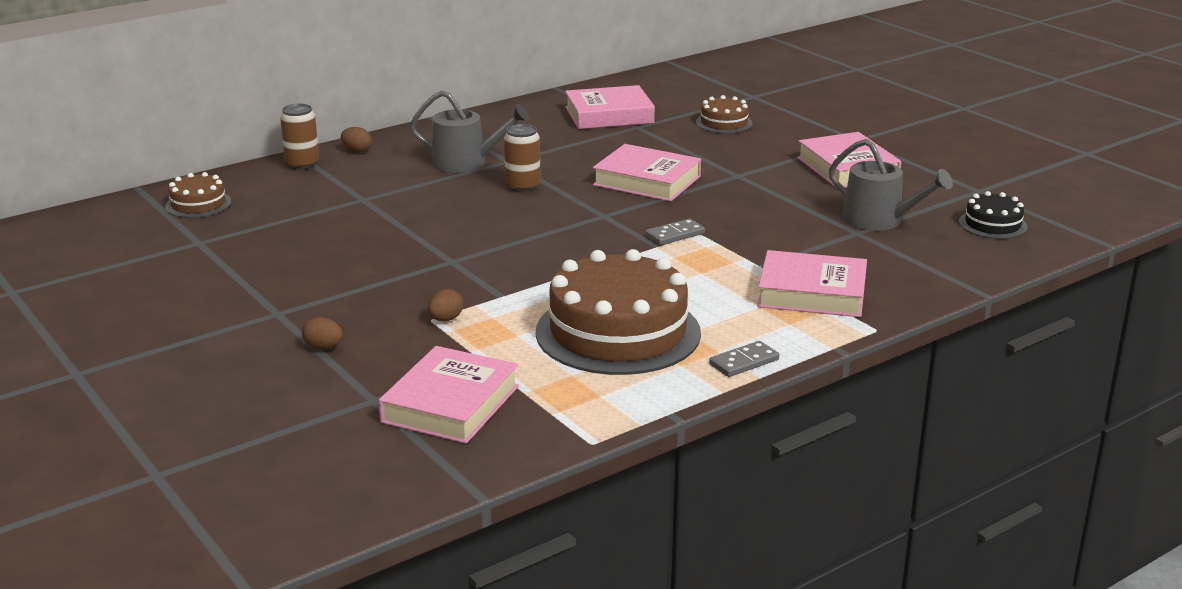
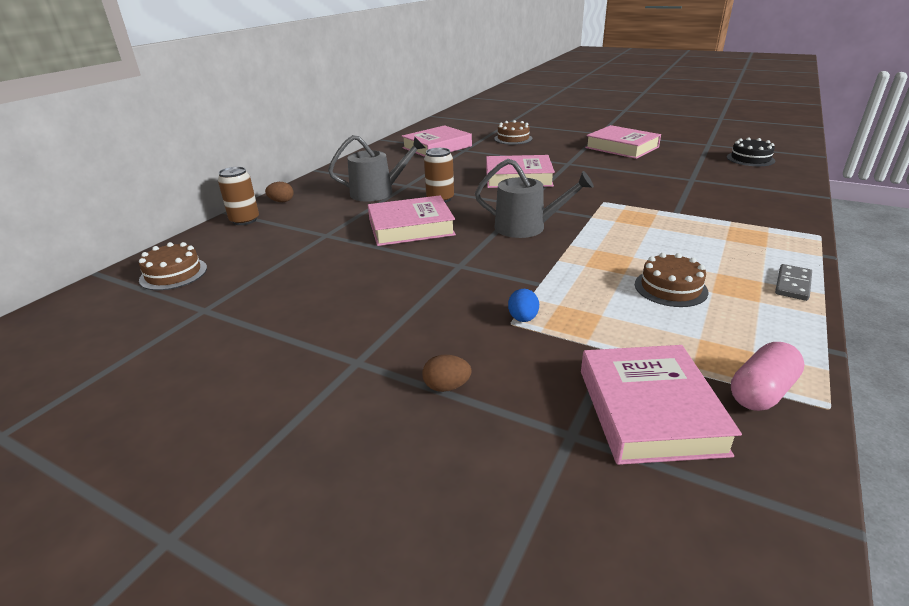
camera: 25 degrees left, 5 degrees up
brown egg [428,289,463,321] -> blue egg [508,289,539,322]
brown cake [536,249,701,375] -> brown cake [635,253,709,307], size x0.47
grey domino [645,219,705,245] -> none
pink book [757,250,867,317] -> pink book moved to [368,195,456,246]
grey watering can [829,139,953,231] -> grey watering can moved to [475,159,594,238]
none -> pink capsule [731,342,805,411]

